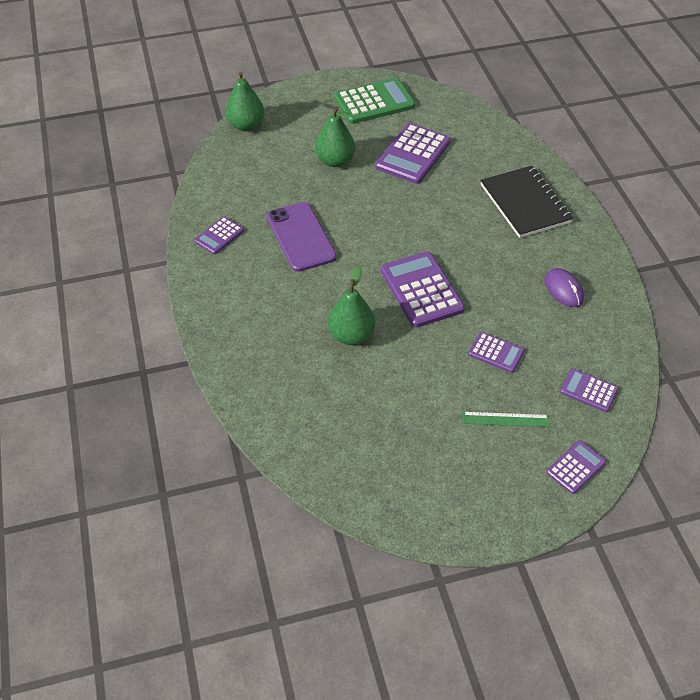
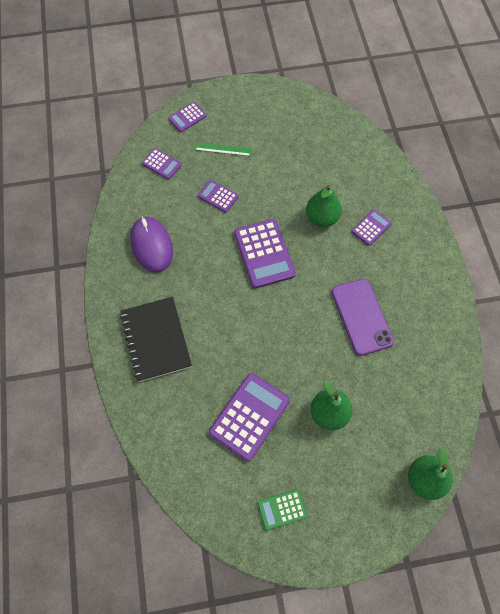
camera: 175 degrees left, 15 degrees up
purple calculator [194,217,244,254] -> purple calculator moved to [352,209,392,246]
green calculator [334,78,415,124] -> green calculator [258,489,307,530], size x0.54
purple mouse [545,268,584,307] -> purple mouse [130,216,173,273], size x1.58

